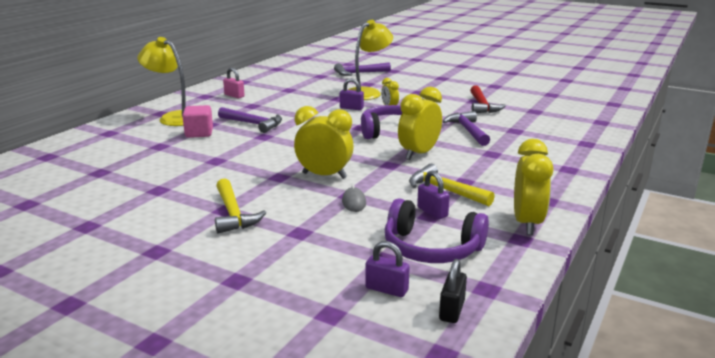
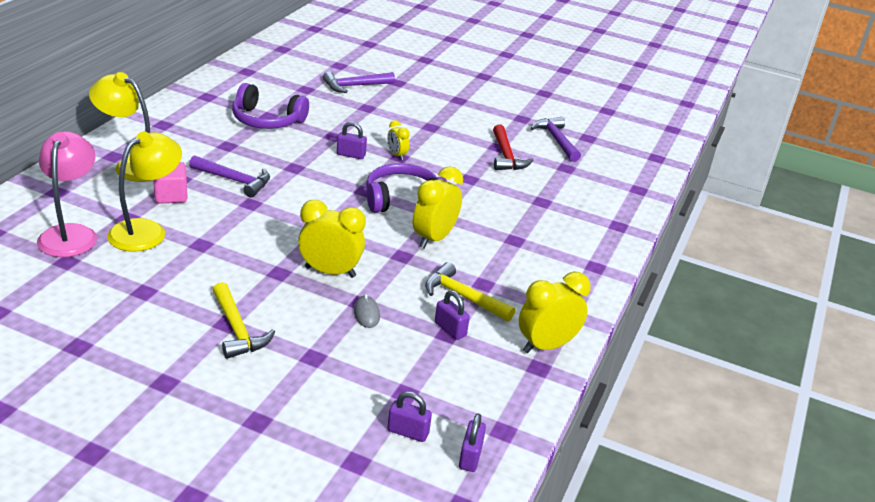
camera: 10 degrees left, 10 degrees up
pink padlock [223,67,245,98] -> none
yellow lamp [348,20,393,100] -> yellow lamp moved to [107,131,182,252]
purple headphones [385,198,489,263] -> purple headphones moved to [232,83,309,129]
black padlock [439,259,467,323] -> purple padlock [459,413,486,472]
purple hammer [442,111,490,146] -> purple hammer moved to [531,117,581,162]
yellow clock [514,139,553,235] -> yellow clock turned 120 degrees counterclockwise [518,272,591,353]
none -> pink lamp [37,131,97,257]

